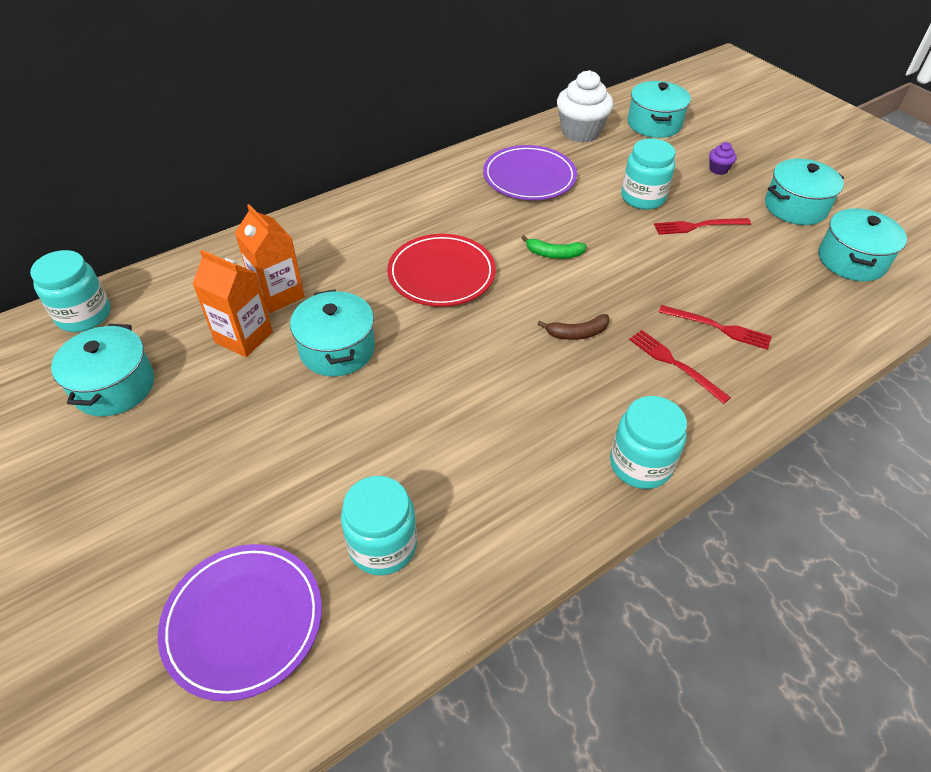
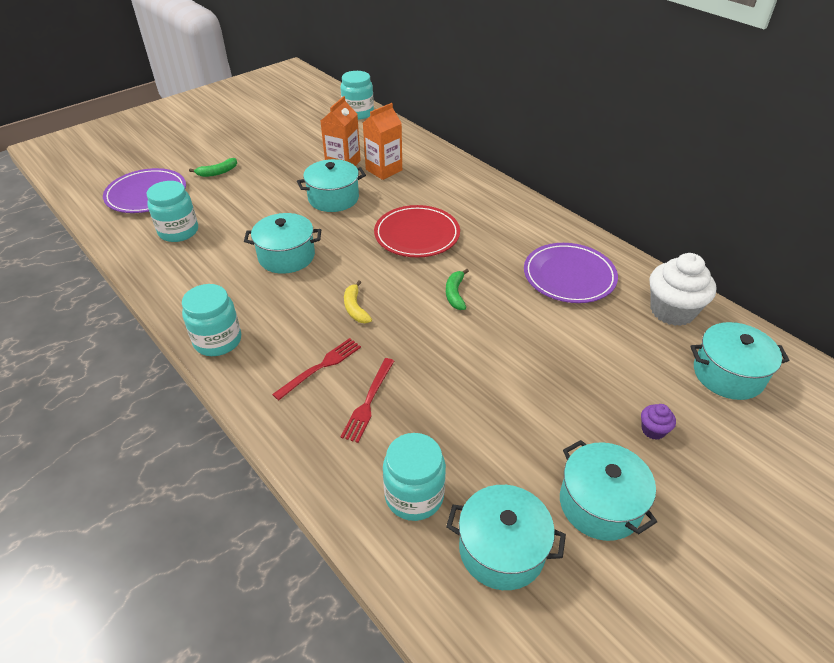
camera: 85 degrees right, 5 degrees down
turquoise pot [51,324,154,416] -> turquoise pot moved to [244,213,321,274]
brown banana [538,314,610,340] -> yellow banana [344,280,372,323]
turquoise jar [621,139,675,210] -> turquoise jar moved to [383,433,446,521]
red fork [654,218,751,235] -> none
none -> green banana [189,158,237,177]

